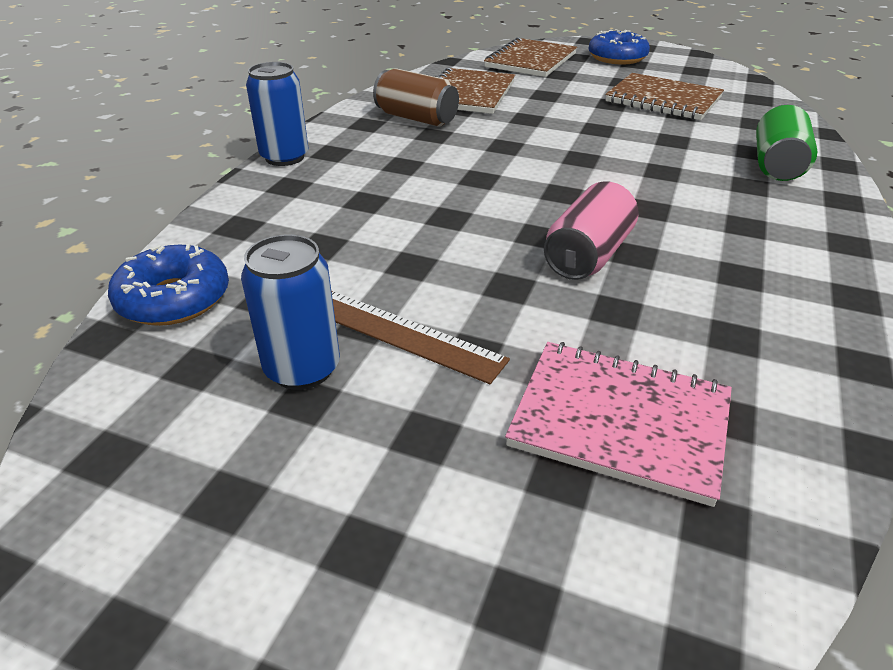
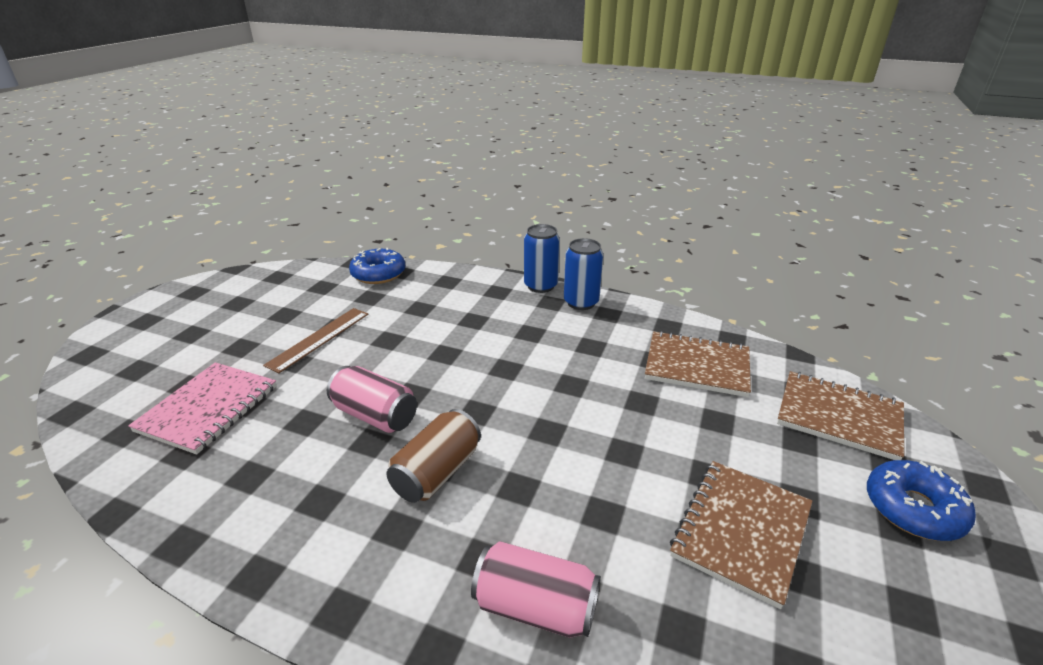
camera: 90 degrees right, 5 degrees down
blue can [241,234,340,390] -> blue can moved to [564,238,603,310]
brown can [373,68,459,127] -> brown can moved to [386,409,481,503]
green can [756,104,817,181] -> pink can [471,541,601,638]

